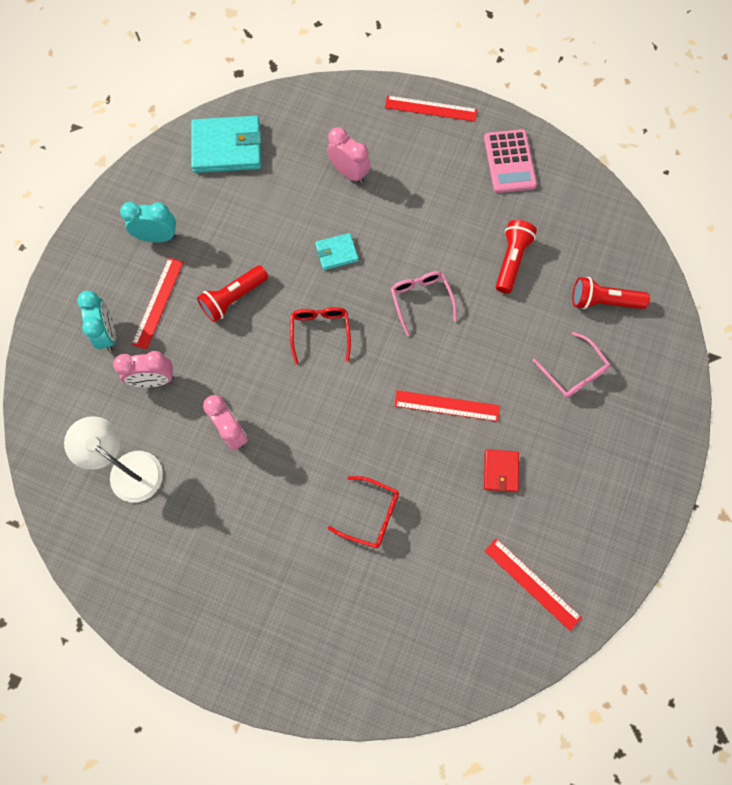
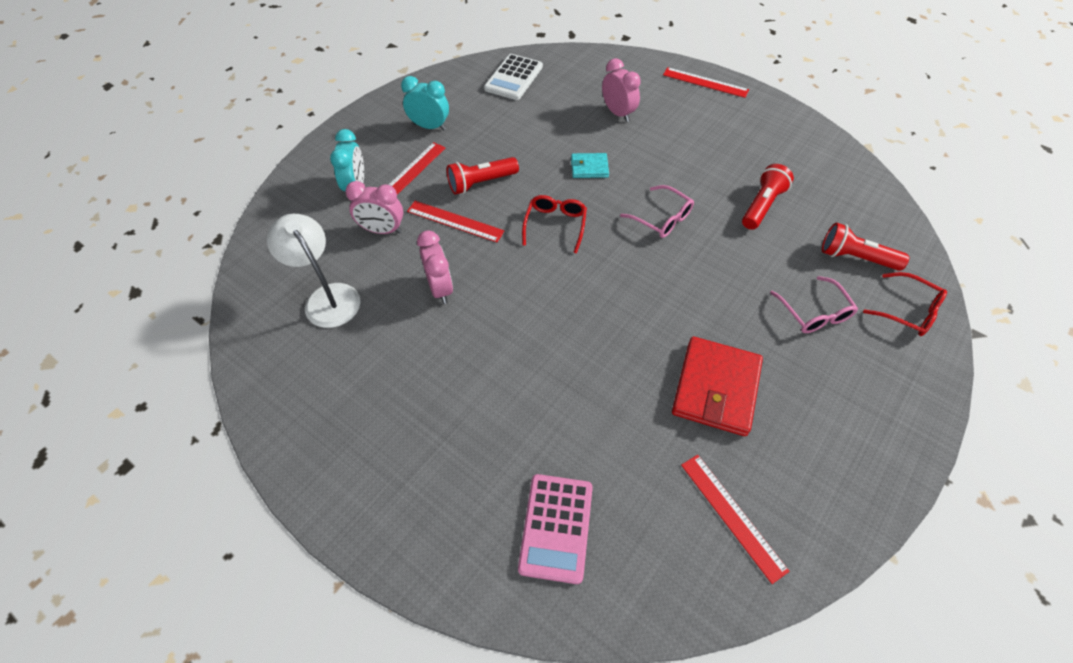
camera: 15 degrees right, 15 degrees down
turquoise wallet [191,116,261,173] -> white calculator [484,54,543,100]
red glasses [328,476,399,548] -> red glasses moved to [863,272,947,336]
pink glasses [391,271,457,336] -> pink glasses turned 135 degrees clockwise [620,185,694,238]
red ruler [394,390,500,422] -> red ruler moved to [407,201,504,242]
pink calculator [484,129,537,193] -> pink calculator moved to [518,474,593,584]
red wallet [484,449,519,492] -> red wallet [672,337,763,436], size x1.92

